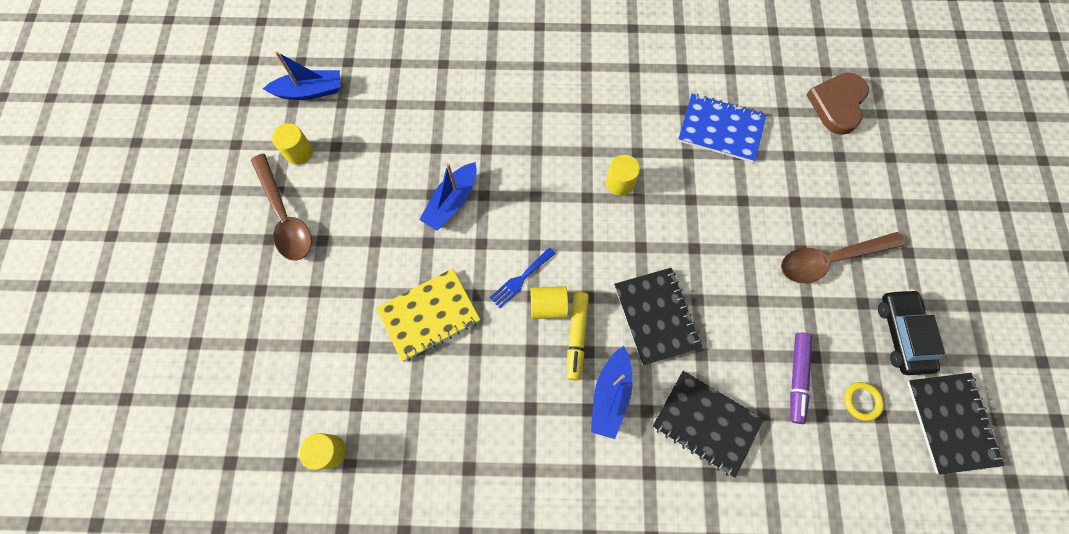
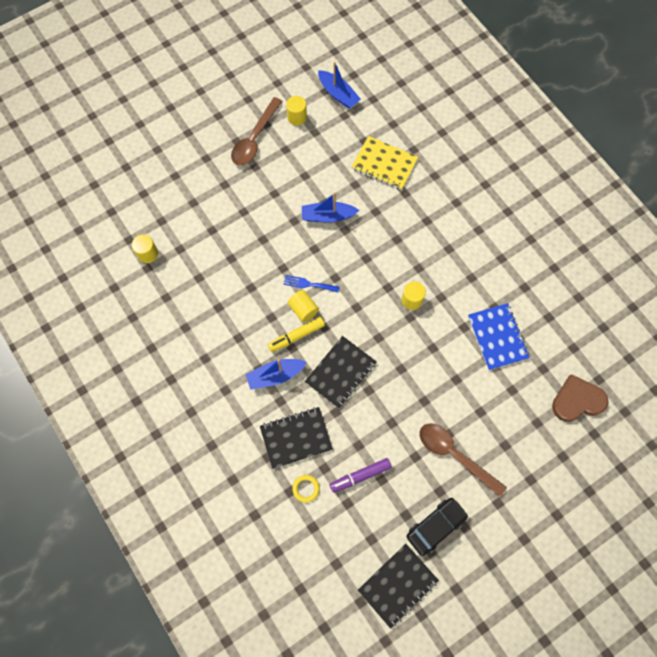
camera: 55 degrees right, 0 degrees up
yellow notebook [376,268,480,362] -> yellow notebook moved to [352,136,418,190]
black notebook [652,371,764,478] -> black notebook turned 75 degrees clockwise [260,407,333,469]
yellow ring [844,382,884,421] -> yellow ring moved to [292,475,320,503]

